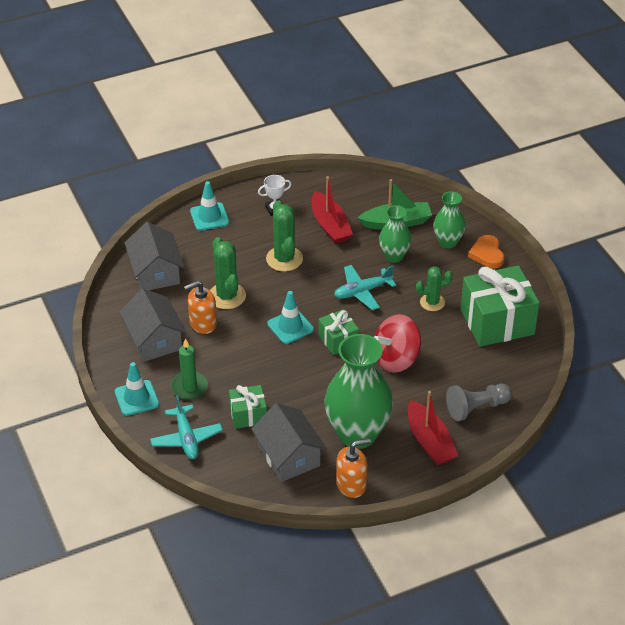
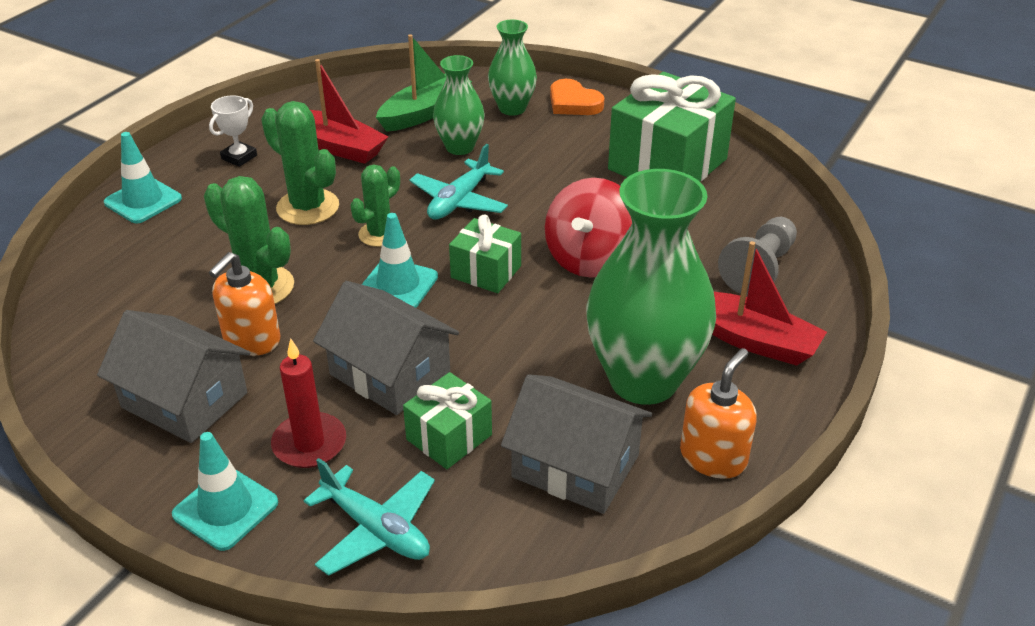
camera: 35 degrees left, 5 degrees down
grey house [125,222,184,290] -> grey house moved to [313,281,459,415]
green candle [171,338,208,399] -> red candle [271,338,346,468]
green cactus [416,266,453,311] -> green cactus moved to [350,164,400,247]

